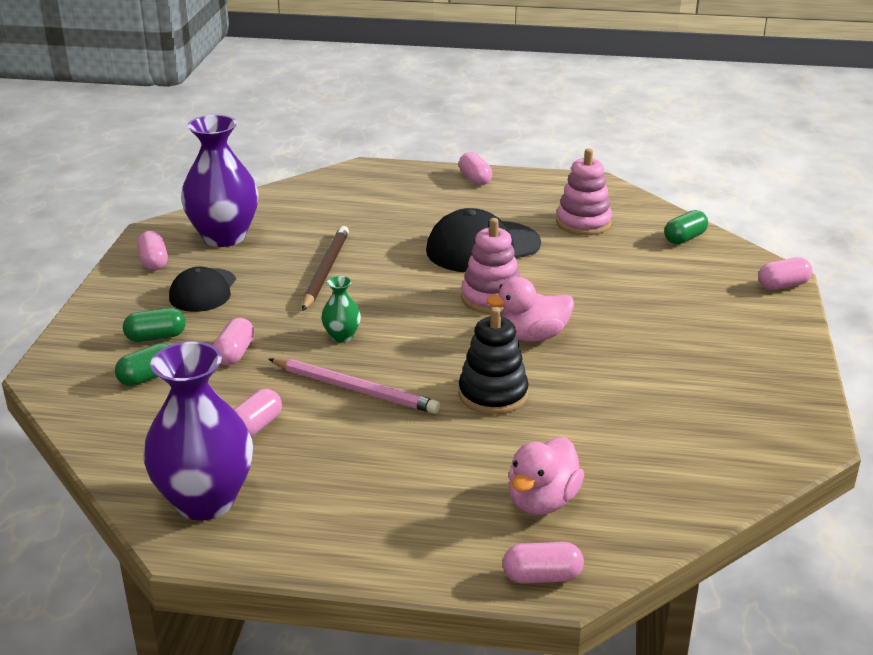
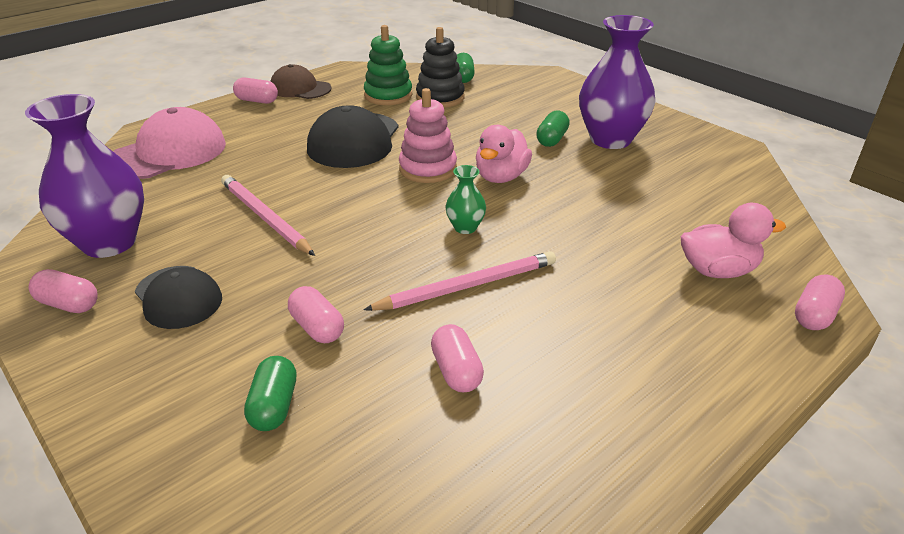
camera: 50 degrees left, 5 degrees up
green capsule [123,308,186,342] -> green capsule moved to [536,110,570,147]
purple vase [143,341,253,520] -> purple vase moved to [579,15,655,149]
brown pencil [302,226,349,311] -> pink pencil [221,175,315,256]
green vase [321,276,361,343] -> green vase moved to [446,165,486,234]
black stacking toy [459,307,529,415] -> black stacking toy moved to [416,27,465,108]
pink duck [508,437,584,515] -> pink duck turned 75 degrees counterclockwise [681,203,786,278]
pink stacking toy [556,149,612,236] -> green stacking toy [364,25,412,105]
pink capsule [758,257,813,290] -> none
none -> pink cap [113,107,226,179]
none -> brown cap [270,64,332,99]

